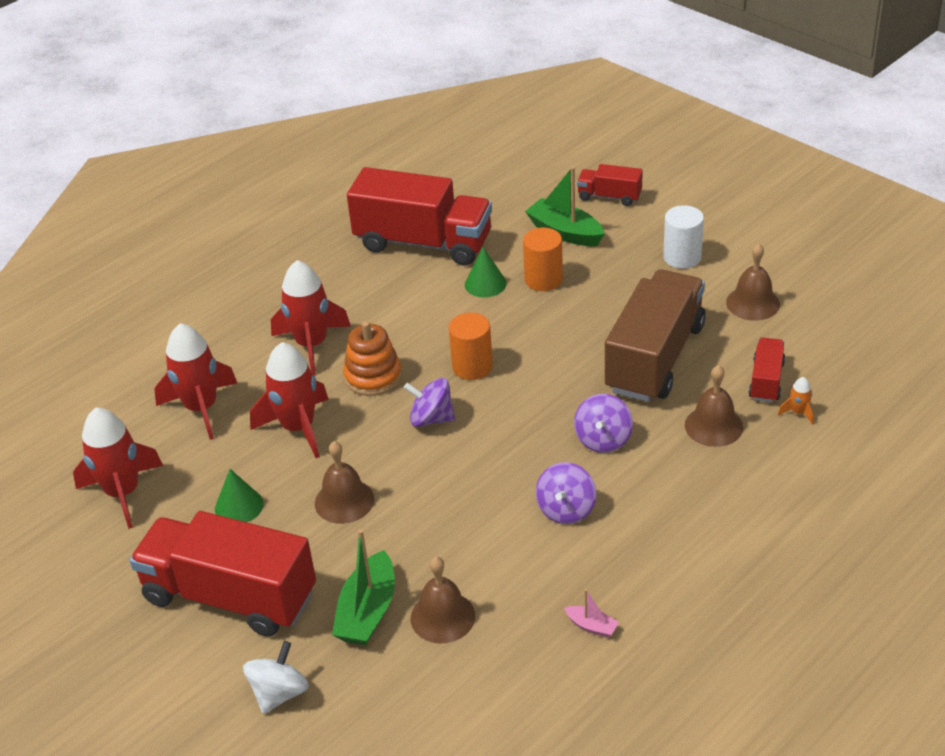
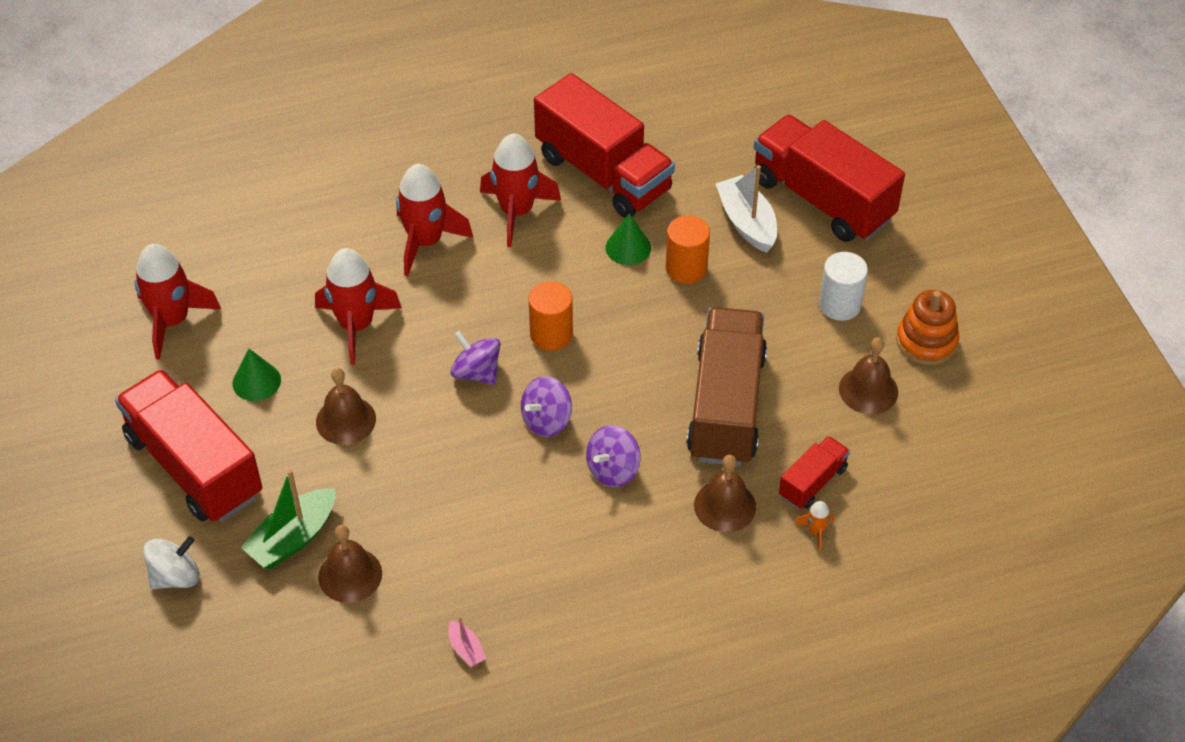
camera: 25 degrees right, 10 degrees up
red rocket [154,323,237,440] -> red rocket moved to [480,134,561,247]
orange stacking toy [343,321,402,396] -> orange stacking toy moved to [896,290,959,365]
green boat [525,167,605,246] -> white boat [715,165,777,253]
purple spinning top [536,462,596,524] -> purple spinning top moved to [521,376,572,437]
red truck [577,164,643,206] -> red truck [754,115,905,242], size x2.10
brown truck [605,269,706,402] -> brown truck turned 45 degrees counterclockwise [686,307,767,466]

